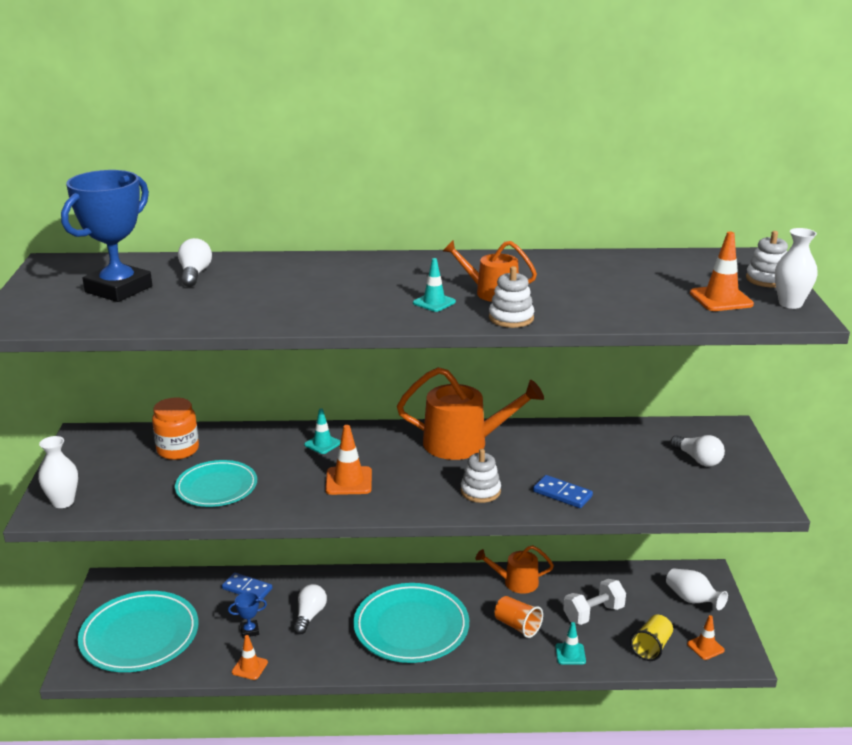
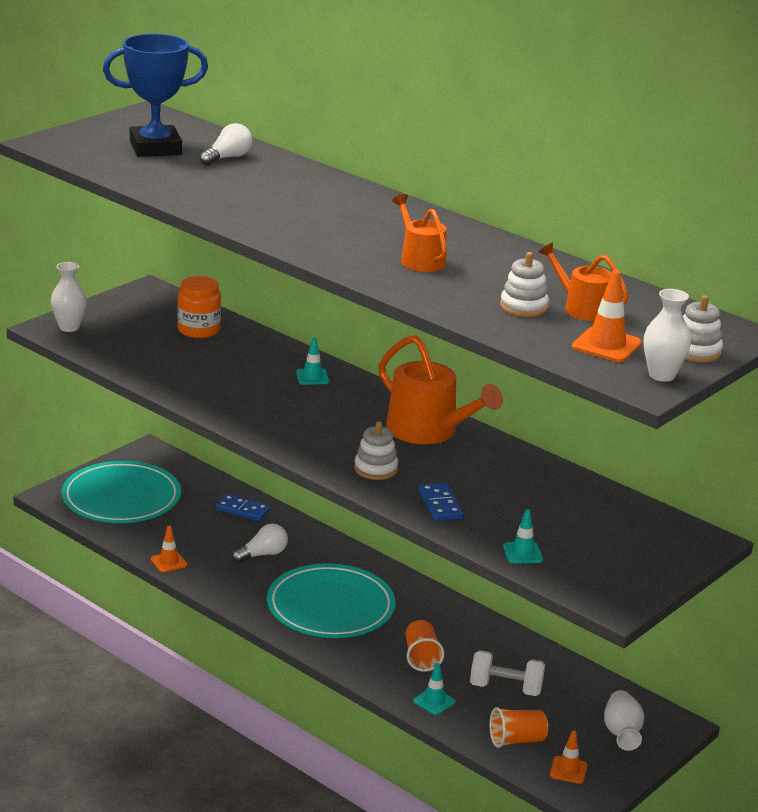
camera: 40 degrees right, 0 degrees up
turquoise plate [175,460,257,507] -> none
blue domino [222,572,272,599] -> blue domino turned 45 degrees counterclockwise [216,494,270,521]
blue trophy [228,592,267,638] -> none
orange traffic cone [325,425,372,495] -> none
turquoise traffic cone [413,258,456,312] -> turquoise traffic cone moved to [503,509,543,564]
orange watering can [476,545,554,594] -> orange watering can moved to [538,243,629,321]
white stacking toy [489,266,534,328] -> white stacking toy moved to [500,252,549,317]
yellow cup [630,615,673,661] -> orange cup [489,707,548,748]
white light bulb [670,435,725,467] -> none

